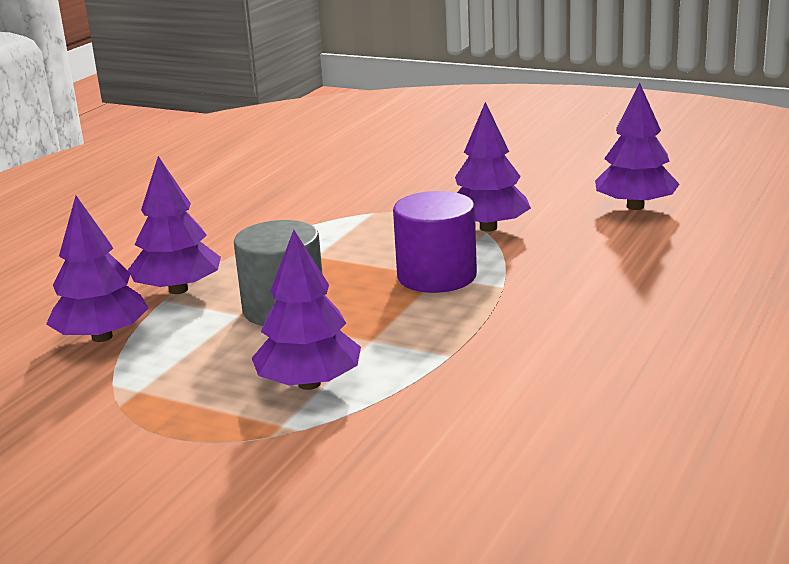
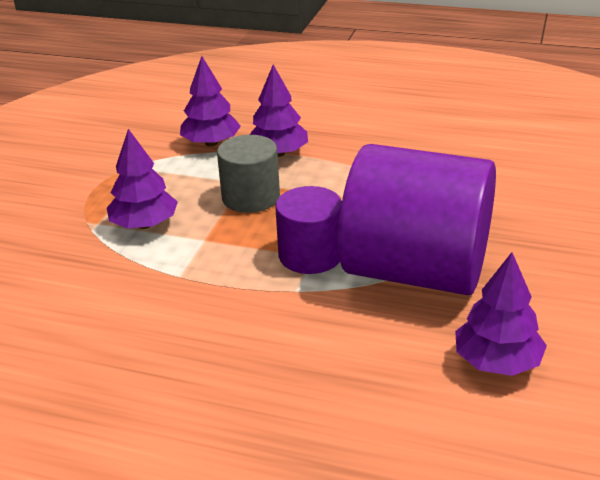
camera: 80 degrees right, 10 degrees up
purple tree [455,102,531,232] -> purple cylinder [338,144,496,295]

